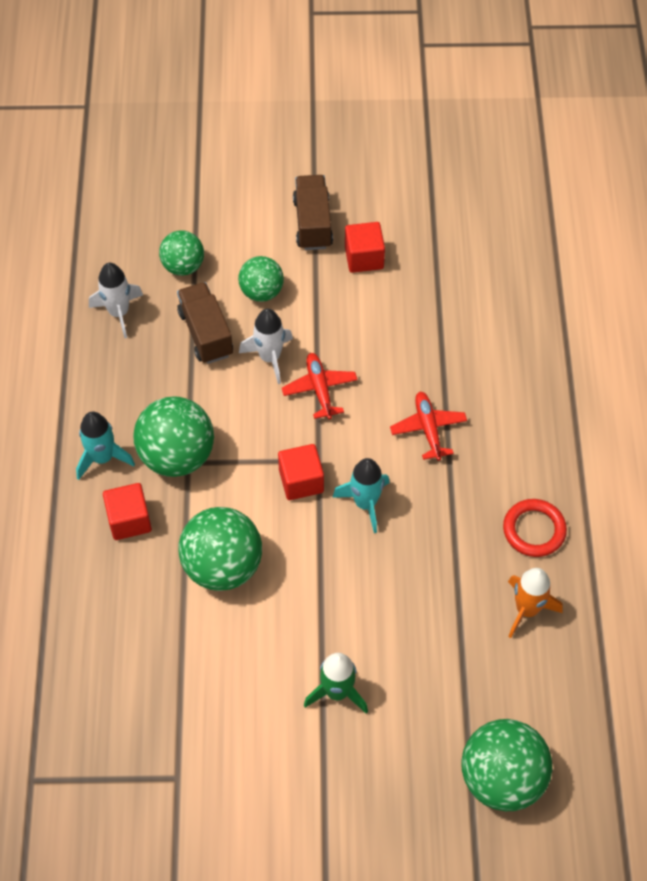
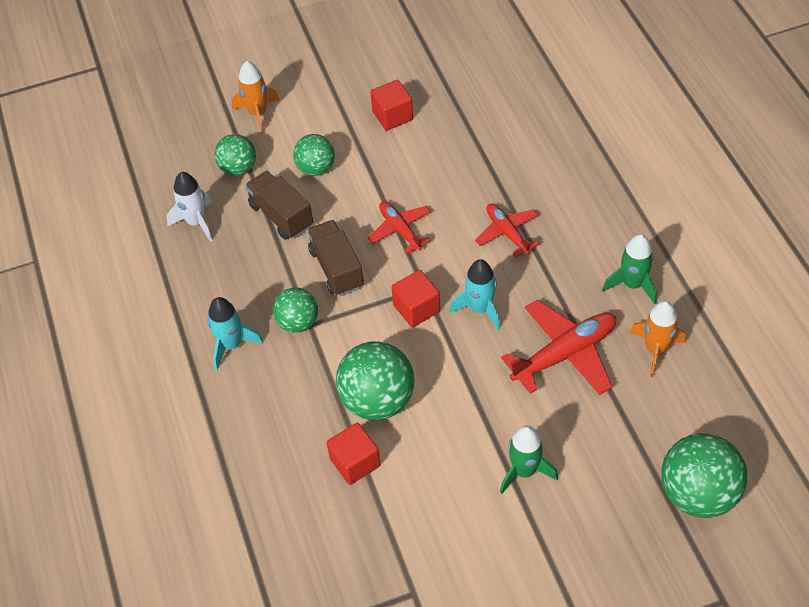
camera: 15 degrees left, 5 degrees down
red cube [103,483,152,540] -> red cube moved to [327,423,381,485]
green ball [133,396,214,477] -> green ball [273,288,318,333], size x0.61
white rocket [239,309,293,384] -> none
brown truck [293,175,333,250] -> brown truck moved to [307,220,364,296]
red ring [503,499,567,557] -> green rocket [602,234,657,304]
none -> orange rocket [232,61,280,134]
none -> red plane [501,300,616,395]

